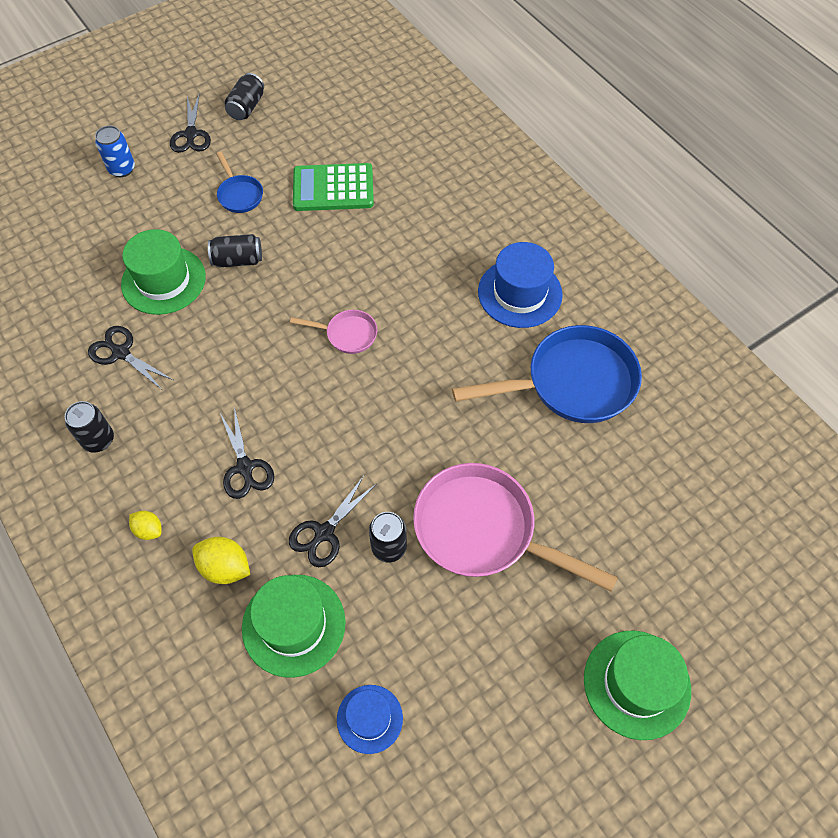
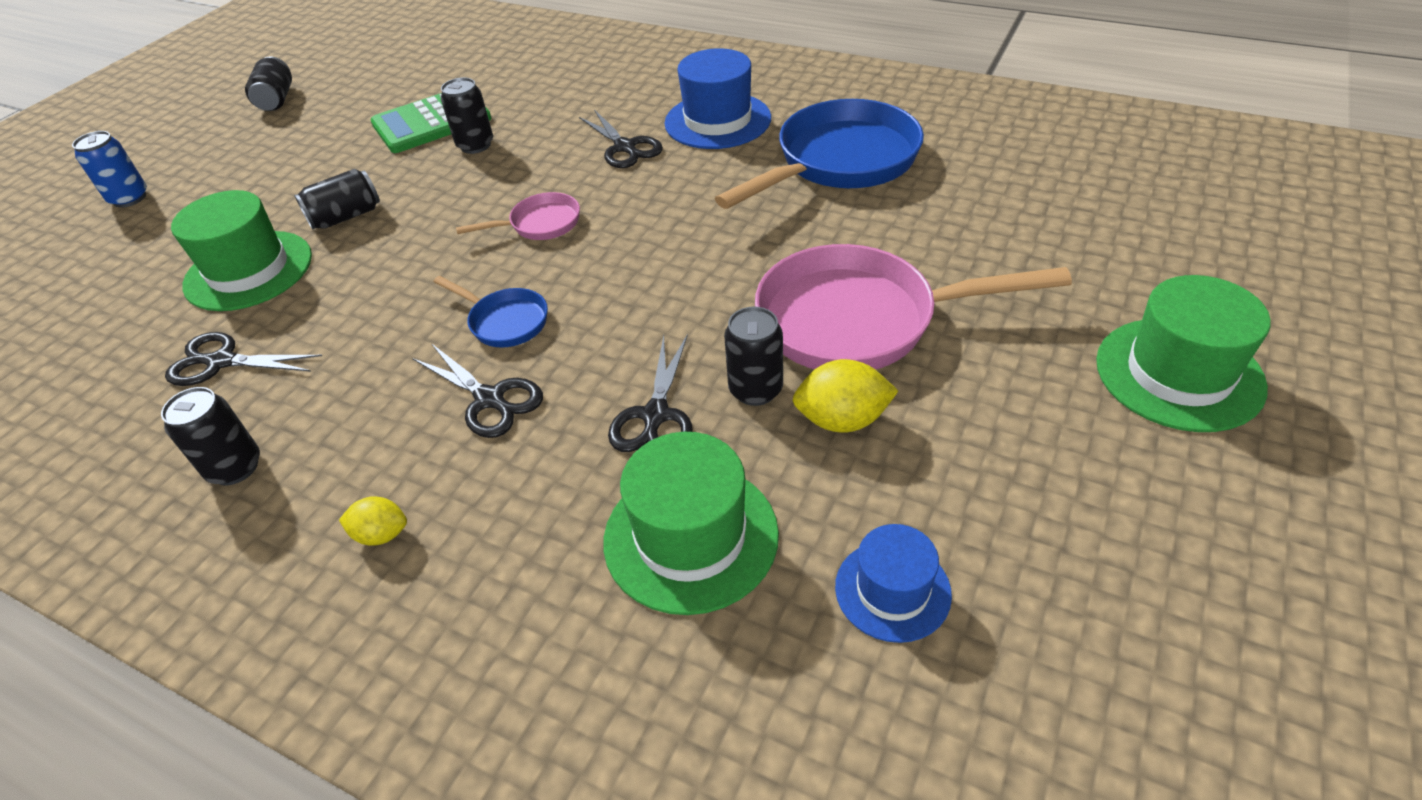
camera: 25 degrees left, 15 degrees down
black scissors [170,93,211,153] -> black scissors moved to [579,110,663,168]
yellow lemon [192,537,250,584] -> yellow lemon moved to [792,359,898,433]
blue pan [216,152,263,213] -> blue pan moved to [433,276,548,348]
none -> black can [441,78,493,154]

